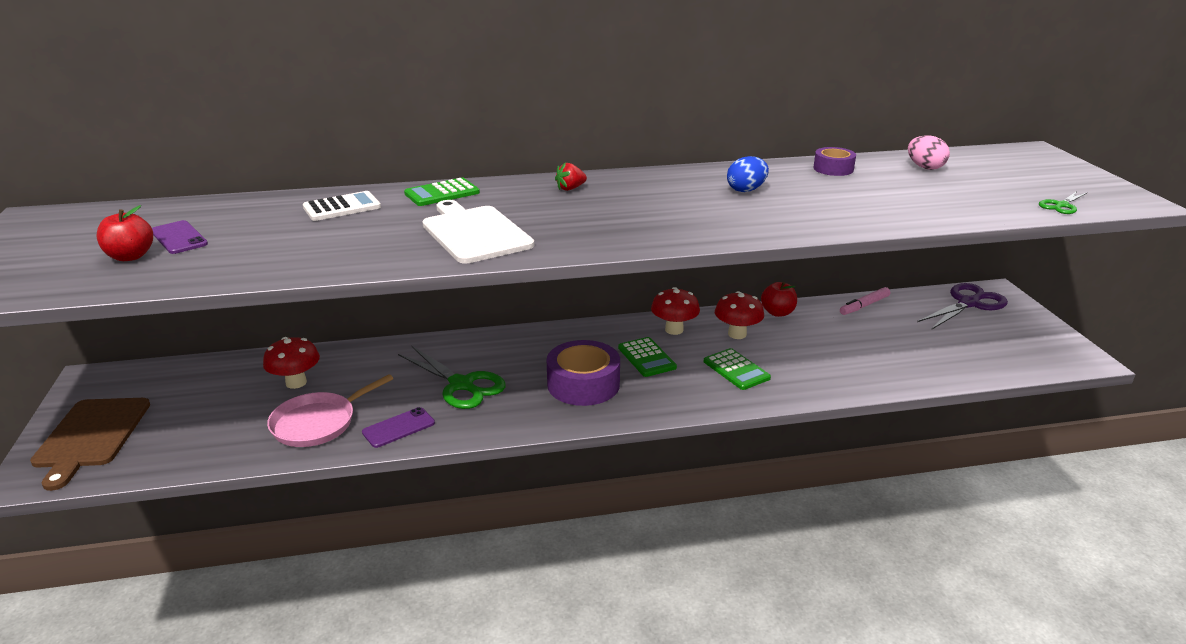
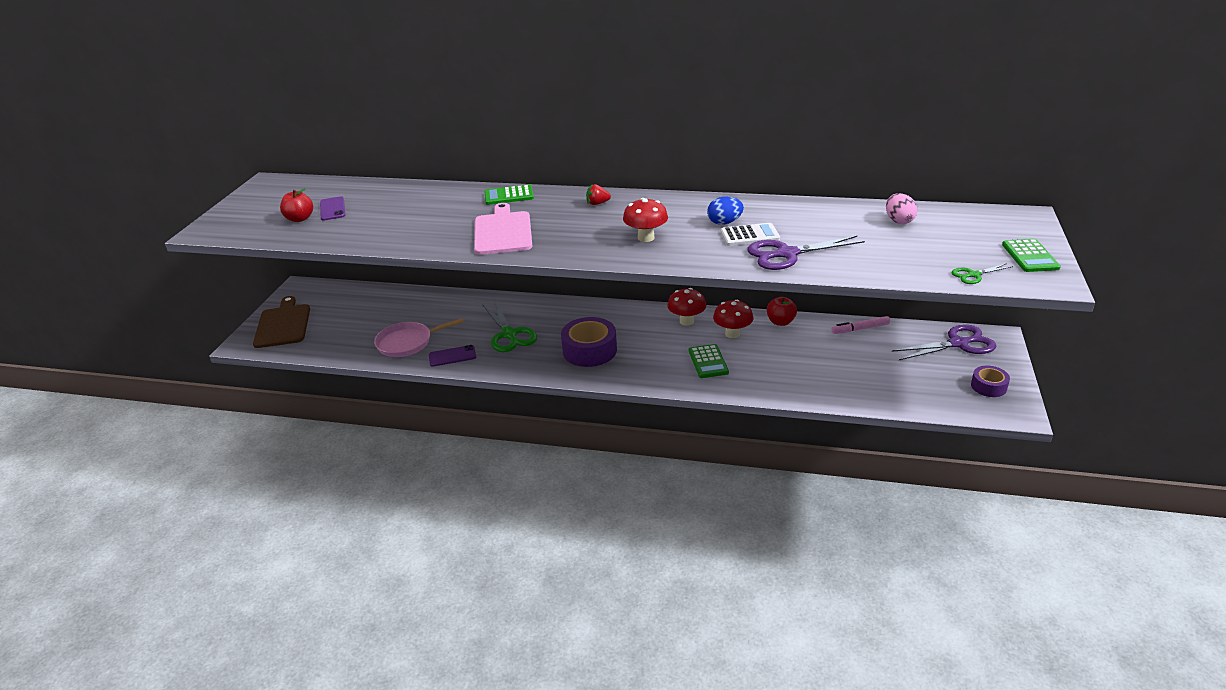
camera: 25 degrees right, 5 degrees up
brown cutting board [30,398,150,491] -> brown cutting board turned 150 degrees clockwise [253,296,310,348]
red mushroom [263,337,320,389] -> red mushroom moved to [623,198,668,242]
white calculator [303,191,381,221] -> white calculator moved to [720,223,780,246]
white cutting board [422,200,534,264] -> pink cutting board [474,203,532,255]
green calculator [618,337,677,377] -> green calculator moved to [1002,239,1061,272]
purple tape [813,147,856,176] -> purple tape moved to [971,366,1010,397]
none -> purple scissors [747,236,865,270]

